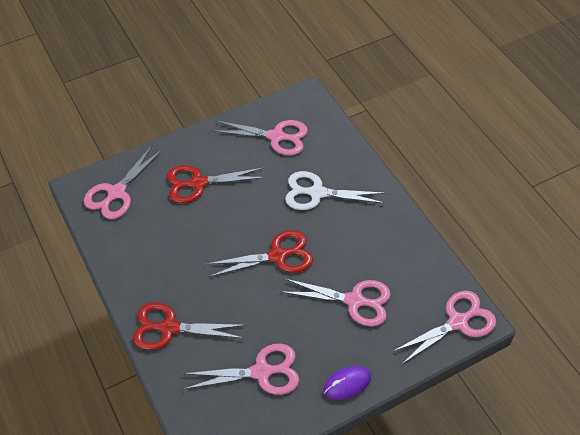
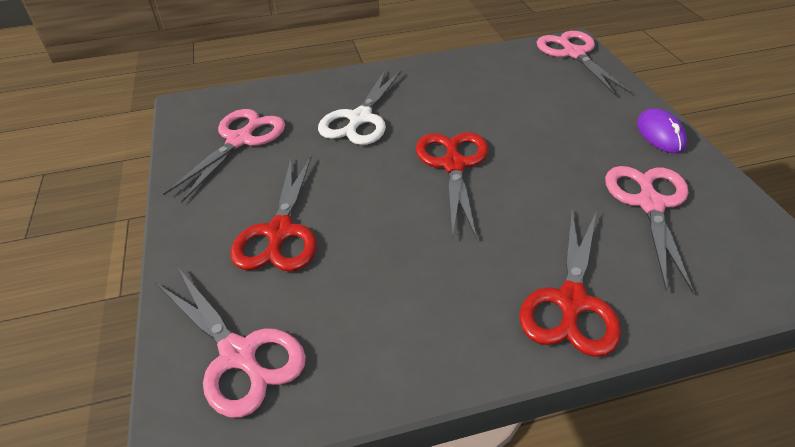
camera: 75 degrees left, 10 degrees down
pink scissors [282,278,391,326] -> none

